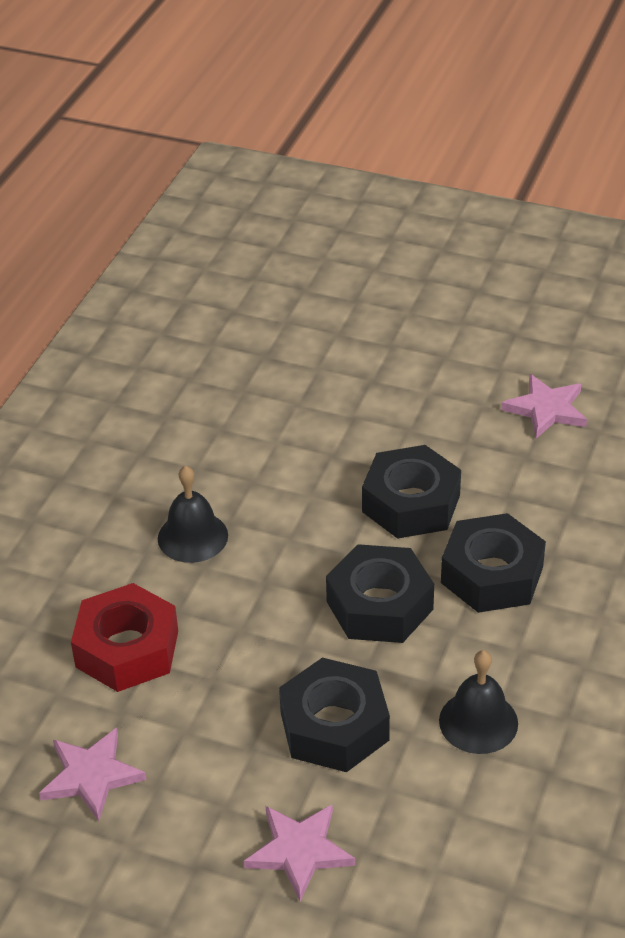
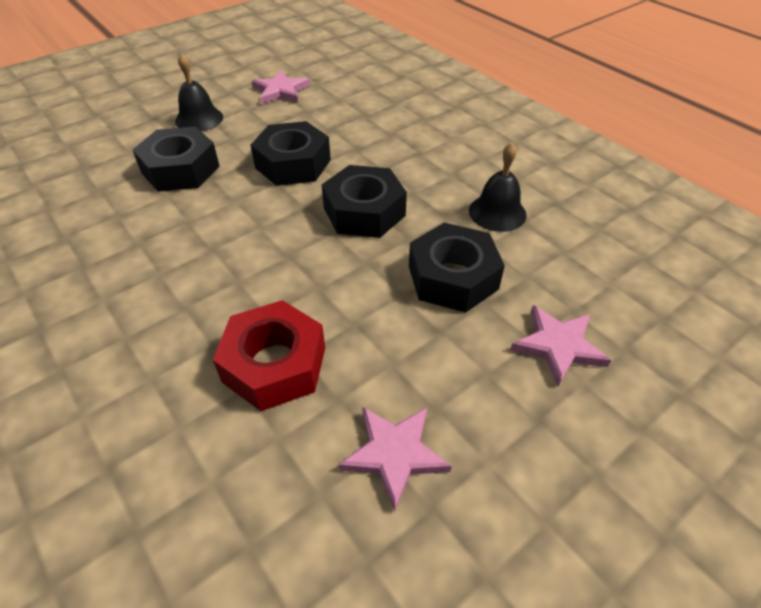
camera: 60 degrees left, 5 degrees up
black bell [158,465,228,563] -> black bell moved to [175,53,223,131]
black nut [441,513,546,613] -> black nut moved to [133,126,219,192]

